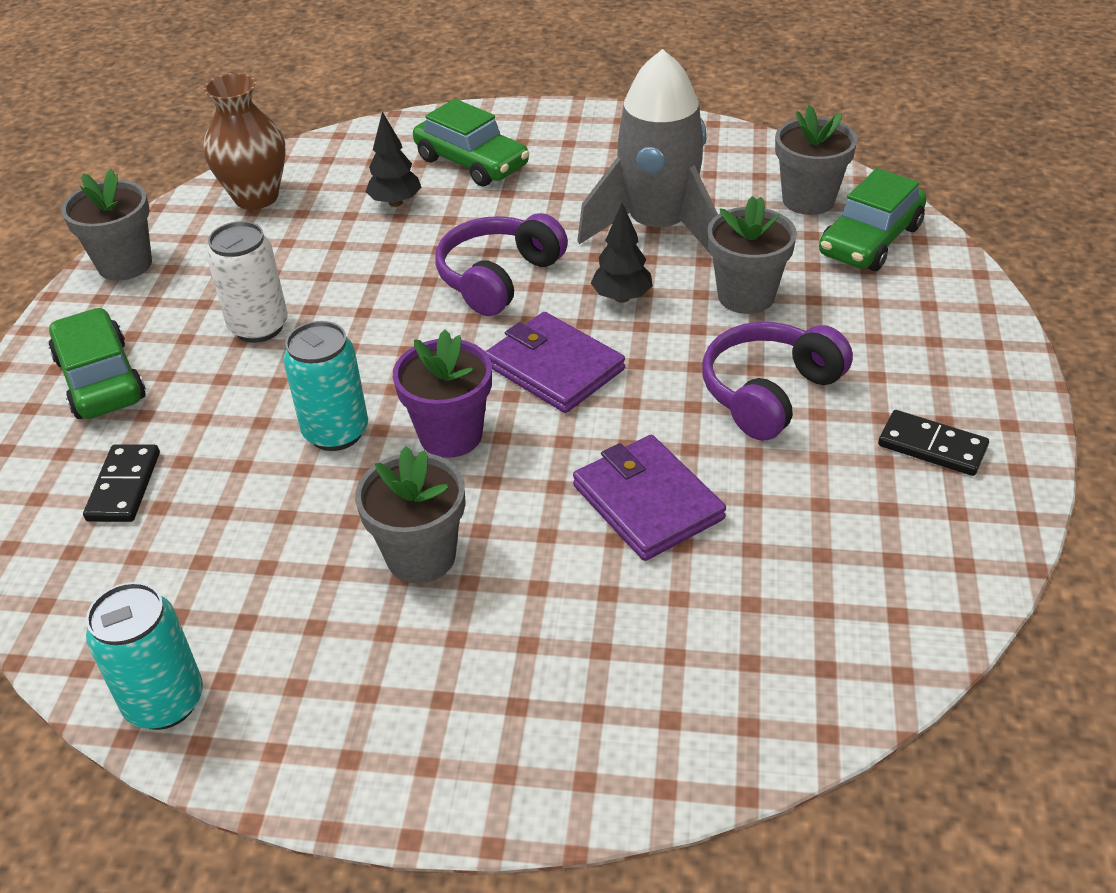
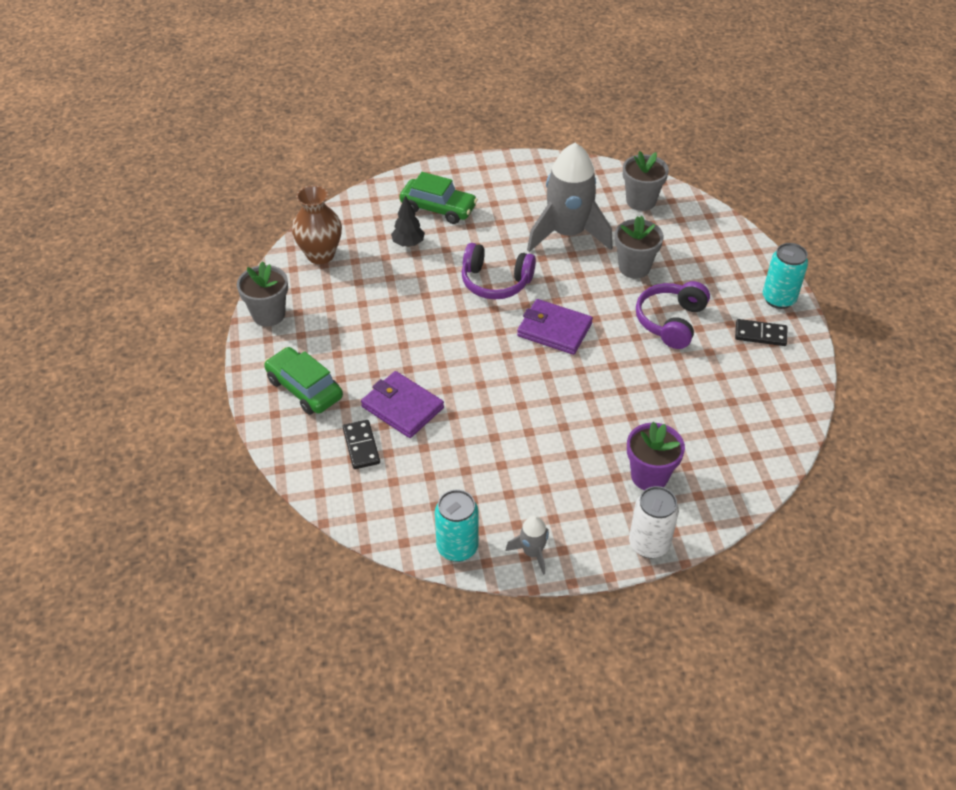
camera: 20 degrees left, 5 degrees up
white can [207,221,288,343] -> white can moved to [629,486,679,558]
turquoise can [283,321,368,451] -> turquoise can moved to [763,243,808,309]
grey flower pot [355,446,465,583] -> none
purple flower pot [393,329,492,458] -> purple flower pot moved to [627,422,685,490]
purple headphones [435,213,568,316] -> purple headphones turned 90 degrees counterclockwise [461,243,536,299]
purple wallet [573,435,726,561] -> purple wallet moved to [361,371,444,438]
black tree [591,203,653,303] -> none
green car [819,168,927,271] -> none
none -> grey rocket [506,516,549,575]

